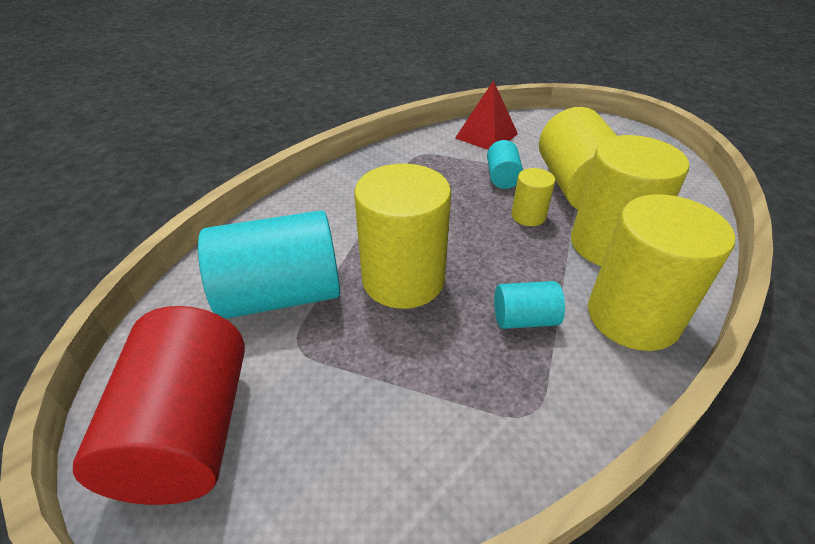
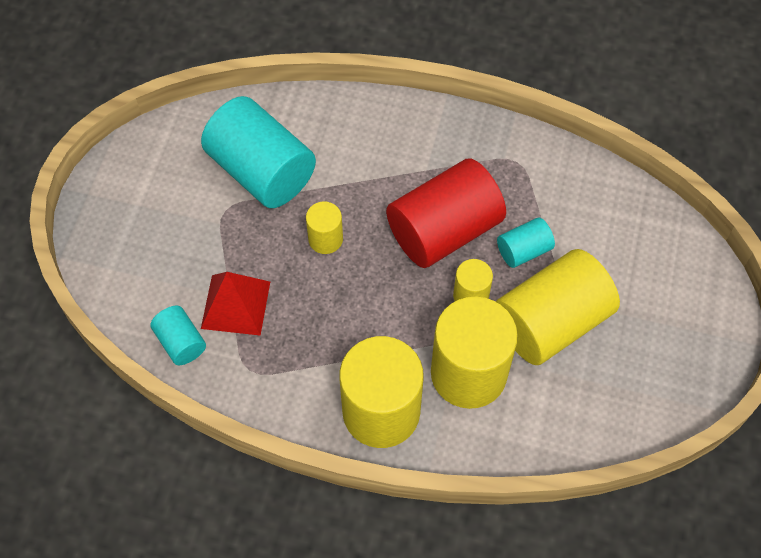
camera: 60 degrees right, 20 degrees up
red cylinder [73,306,245,505] -> red cylinder moved to [386,159,506,268]
yellow cylinder [354,164,451,309] -> yellow cylinder [306,201,343,254], size x0.48
red pyramid [455,80,518,150] -> red pyramid moved to [201,272,270,336]
turquoise cylinder [494,281,565,329] -> turquoise cylinder moved to [150,306,206,365]

